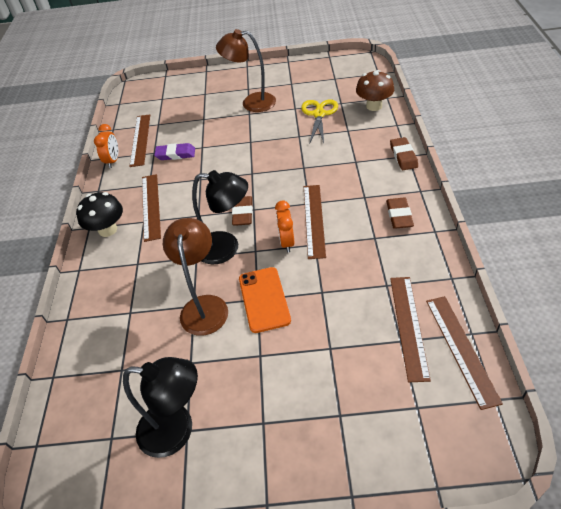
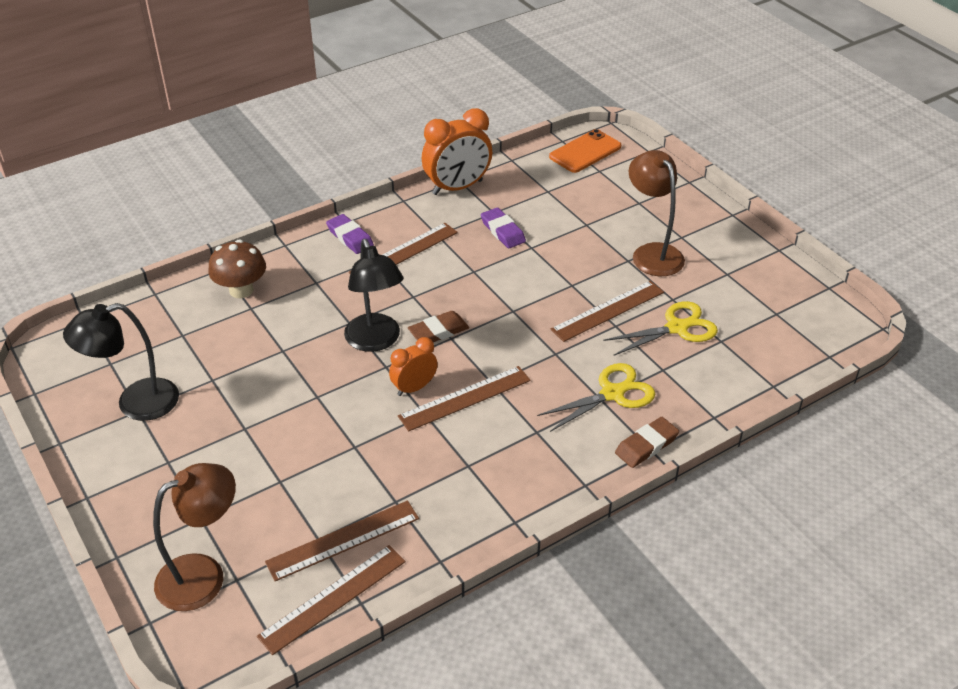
camera: 55 degrees right, 5 degrees down
black mushroom [76,192,123,237] -> purple eraser [326,214,374,254]
orange clock [94,124,118,168] -> orange clock [422,108,492,195], size x1.72
black lamp [123,357,198,458] -> black lamp turned 90 degrees clockwise [63,303,179,421]
brown ruler [129,114,150,167] -> brown ruler moved to [550,281,664,342]
brown lamp [163,218,228,336] -> brown lamp moved to [153,463,236,611]
orange phone [239,267,291,333] -> orange phone moved to [549,129,621,173]
brown mushroom [356,70,394,111] -> brown mushroom moved to [208,239,266,298]
brown eraser [386,198,414,229] -> none
none -> yellow scissors [537,363,655,432]

